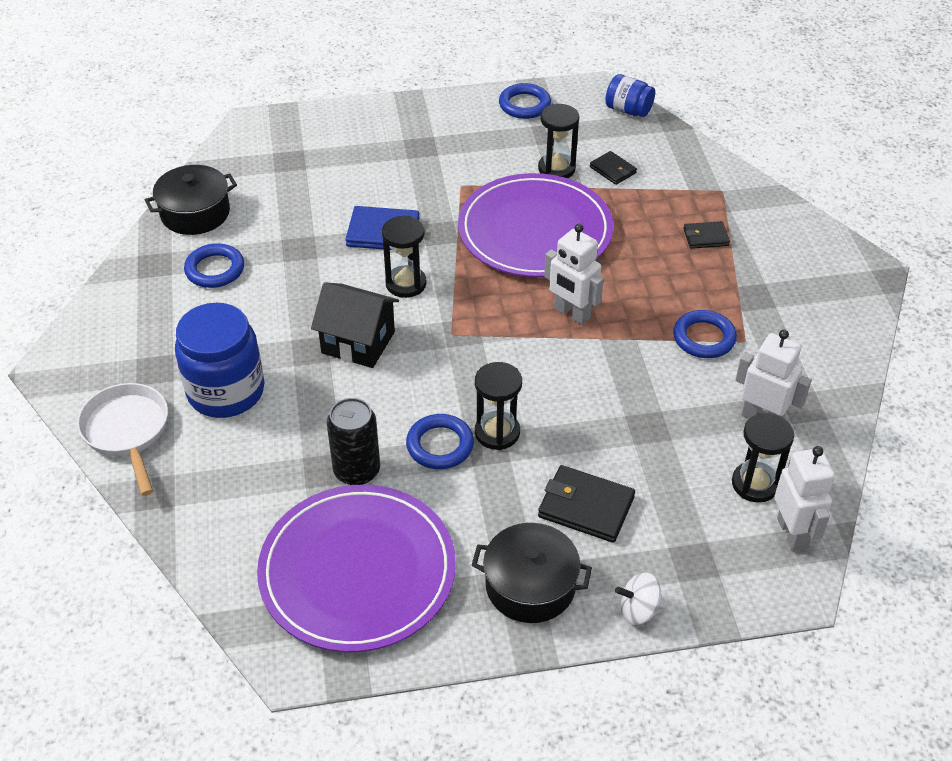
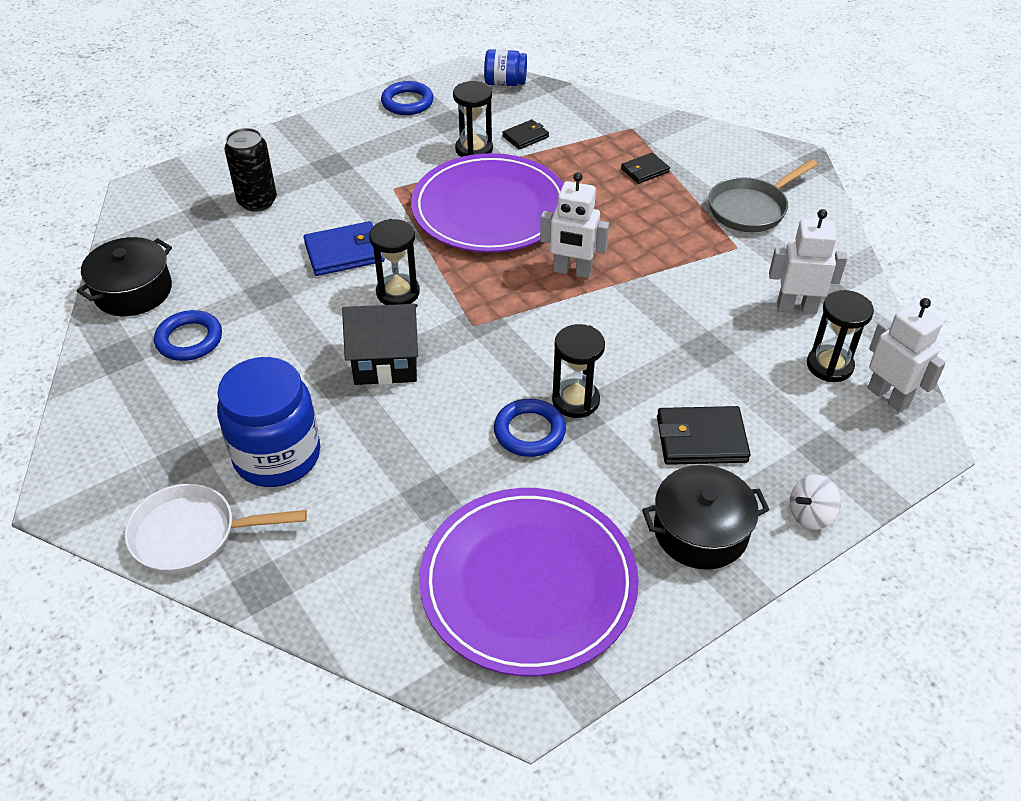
camera: 25 degrees left, 0 degrees up
white pan [77,383,168,496] -> white pan turned 45 degrees counterclockwise [125,484,307,574]
black can [327,398,380,485] -> black can moved to [224,128,277,212]
black wallet [590,151,637,185] -> black wallet turned 60 degrees counterclockwise [502,119,549,150]
blue ring [673,310,737,358] -> none
none -> grey pan [709,159,818,232]

